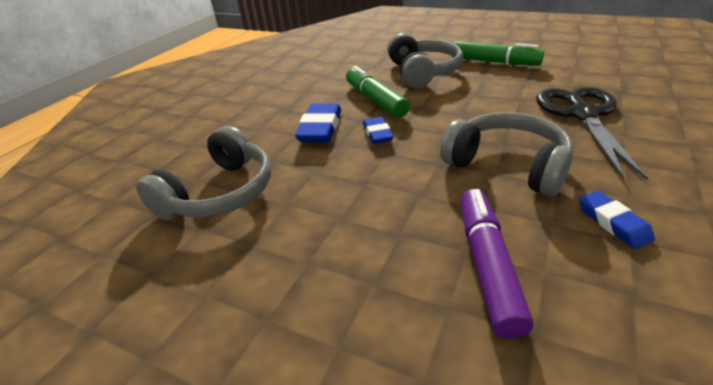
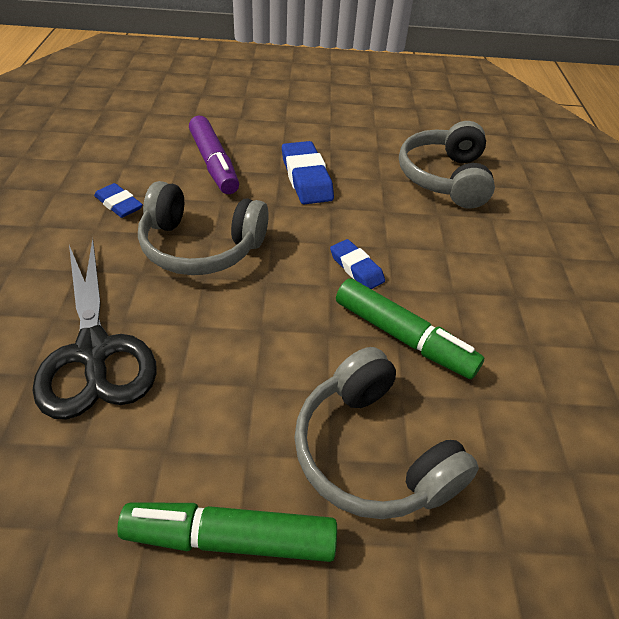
camera: 150 degrees right, 10 degrees up
blue eraser [295,103,341,142] -> blue eraser moved to [282,141,334,204]

